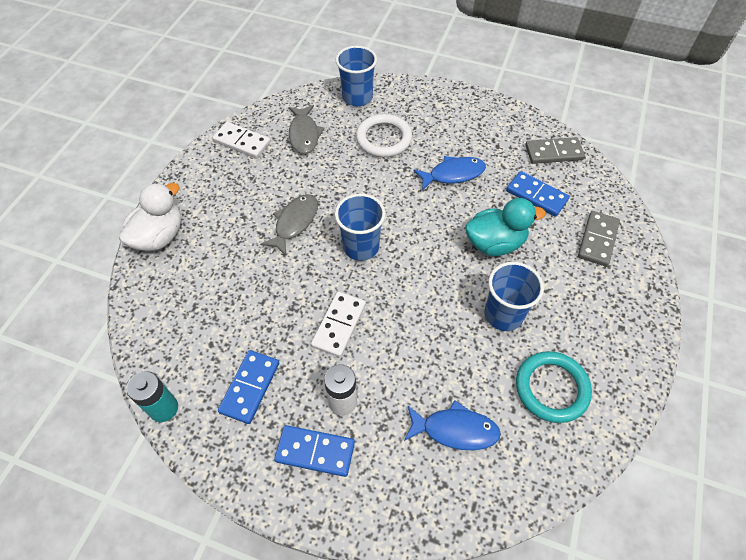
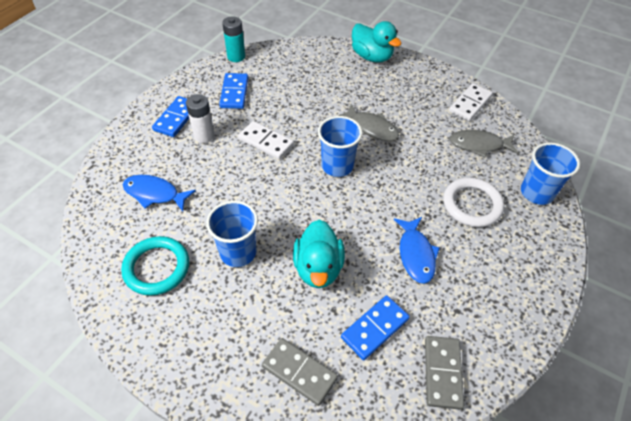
camera: 100 degrees right, 5 degrees down
white duck [119,183,181,251] -> turquoise duck [352,21,402,63]
blue domino [218,350,279,424] -> blue domino turned 60 degrees clockwise [219,73,248,109]
blue fish [404,400,501,450] -> blue fish turned 90 degrees clockwise [123,175,196,211]

